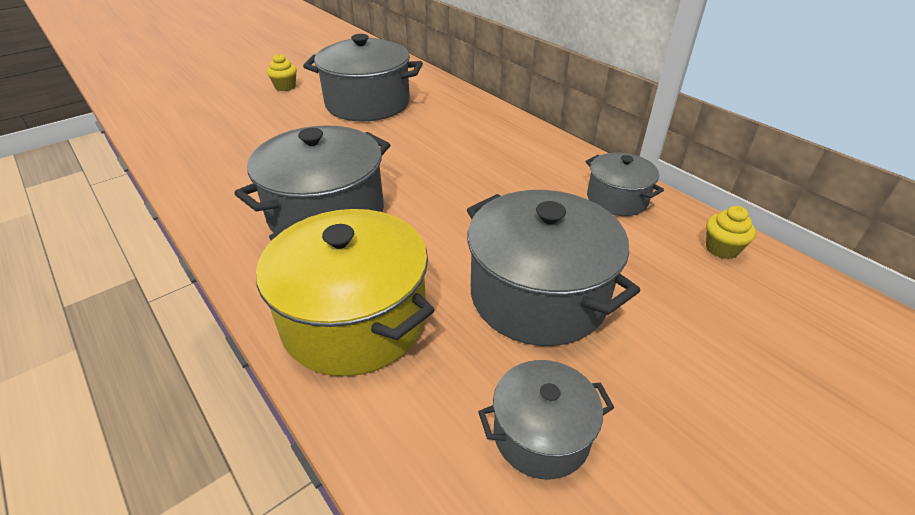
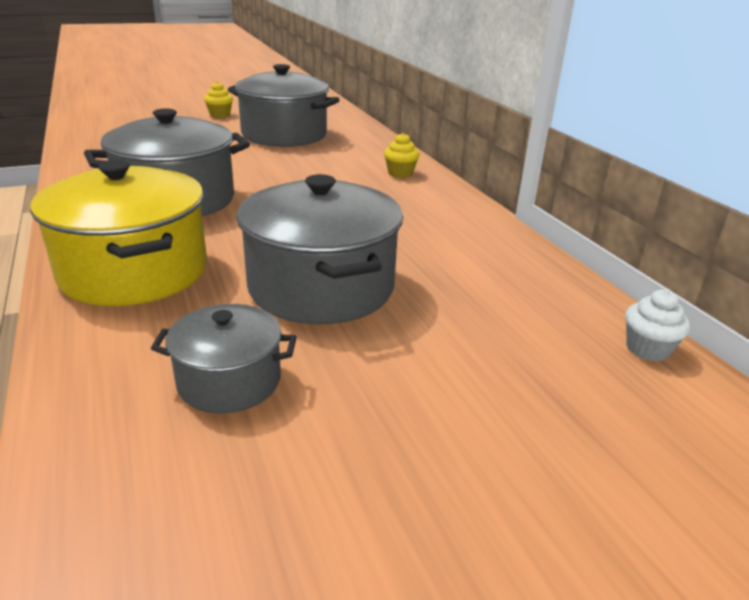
camera: 15 degrees right, 10 degrees down
grey pot [586,153,664,216] -> none
yellow cupcake [706,206,756,259] -> yellow cupcake moved to [384,133,420,178]
none -> white cupcake [625,290,690,362]

